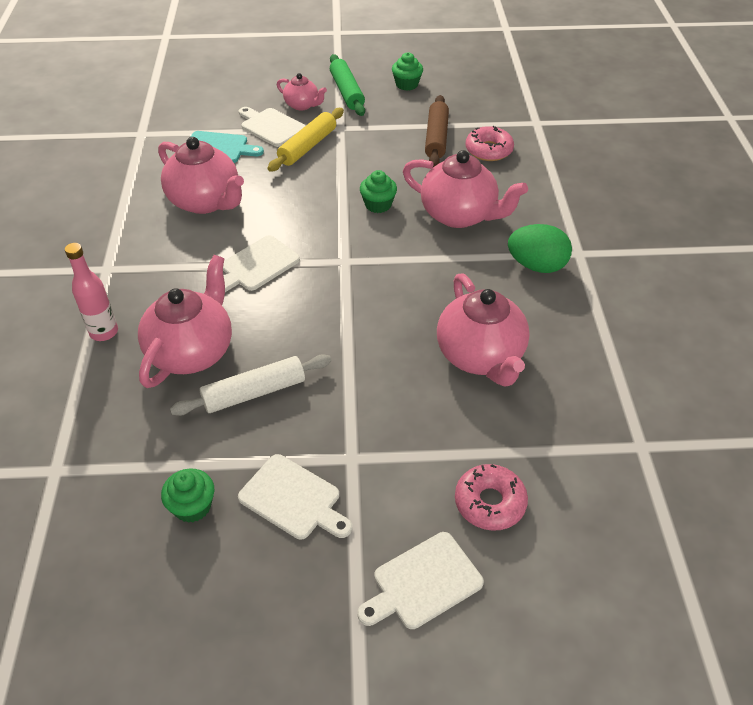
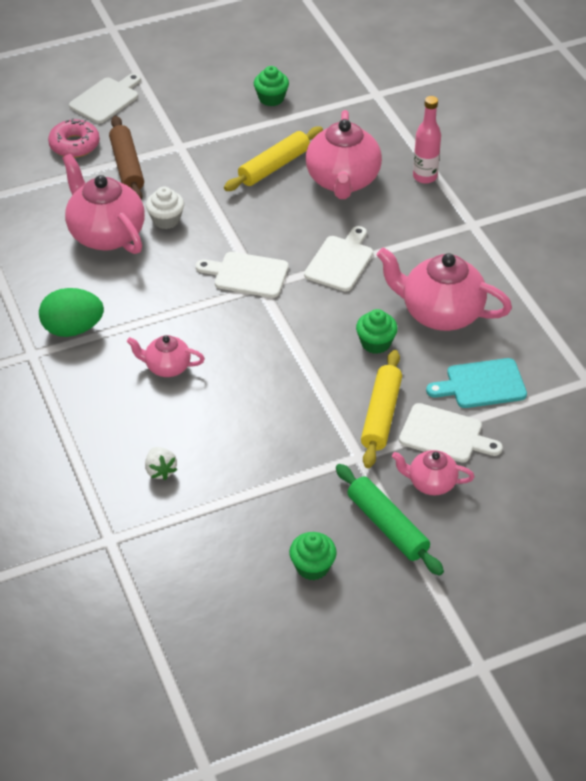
camera: 160 degrees right, 0 degrees up
white rolling pin [170,354,332,416] -> yellow rolling pin [224,126,323,191]
white cutting board [238,454,352,539] -> white cutting board moved to [196,252,289,298]
green cupcake [360,170,397,213] -> green cupcake moved to [356,309,398,354]
pink teapot [403,150,528,228] -> pink teapot [127,335,205,377], size x0.54
brown rolling pin [425,95,449,167] -> brown rolling pin moved to [109,116,144,200]
pink donut [466,126,514,161] -> white strawberry [145,447,177,480]
none -> white cupcake [146,187,184,229]

